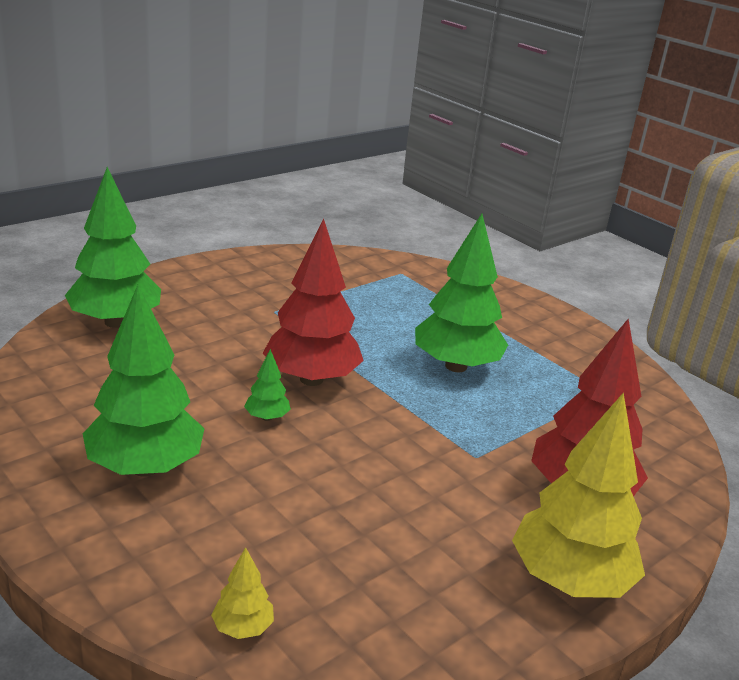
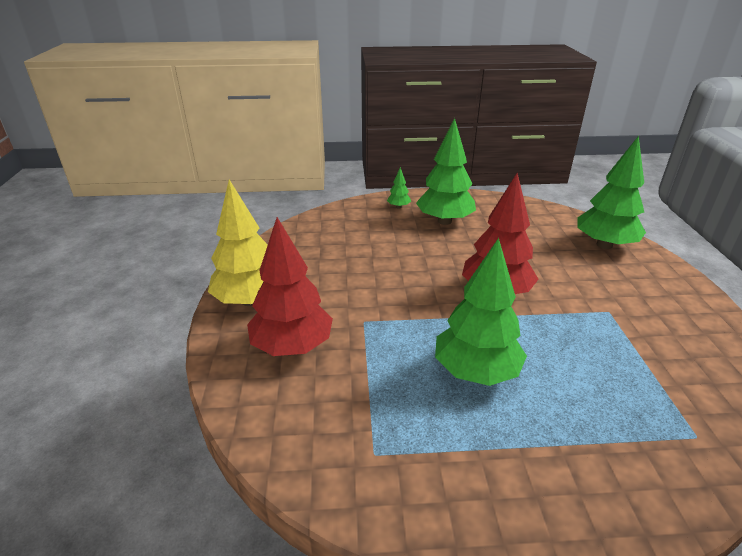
camera: 130 degrees right, 5 degrees up
yellow tree [211,547,274,639] -> none
green tree [244,349,291,421] -> green tree moved to [387,167,411,209]

